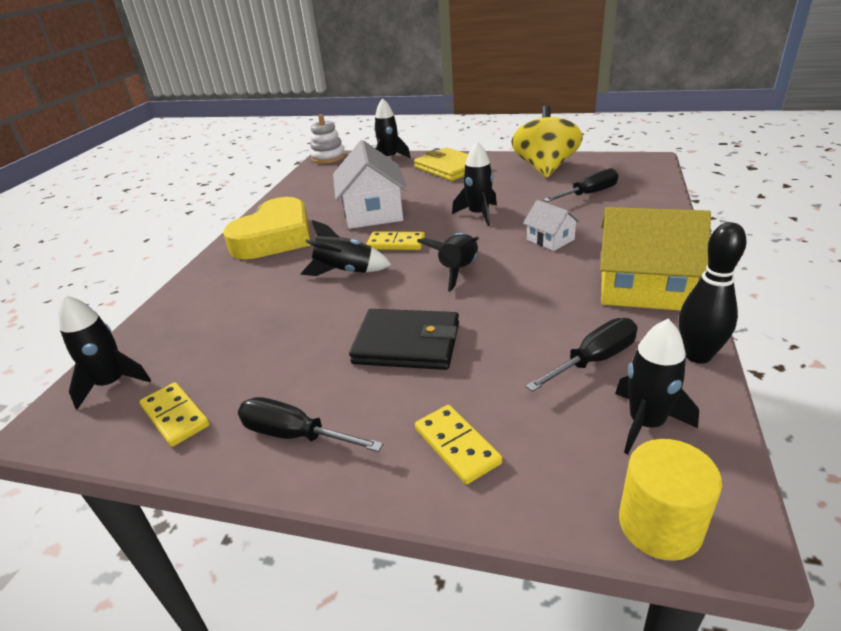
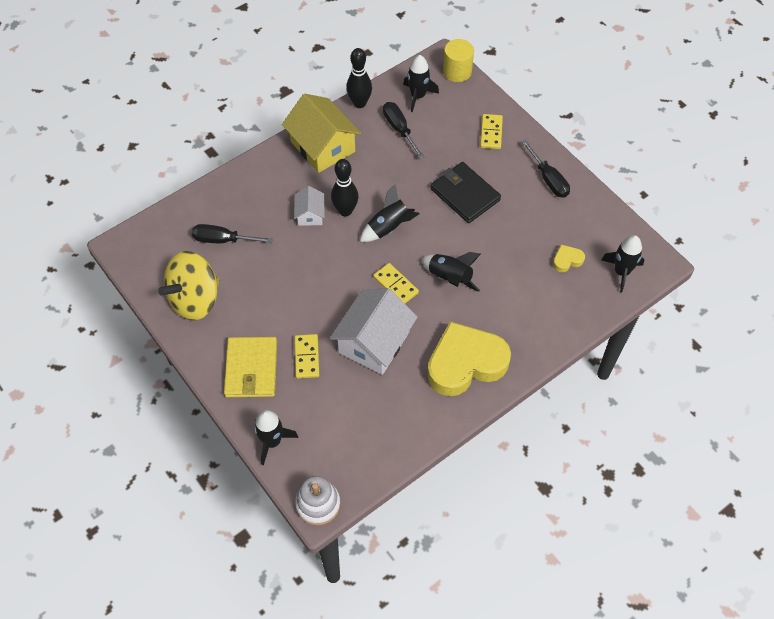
camera: 145 degrees left, 25 degrees up
yellow domino [139,382,210,447] -> yellow domino moved to [295,334,319,379]
black rocket [452,141,497,226] -> none
black screwdriver [526,318,637,392] -> black screwdriver turned 60 degrees clockwise [383,102,424,158]
none -> black bowling pin [331,159,359,216]
none -> yellow heart [553,245,585,272]

